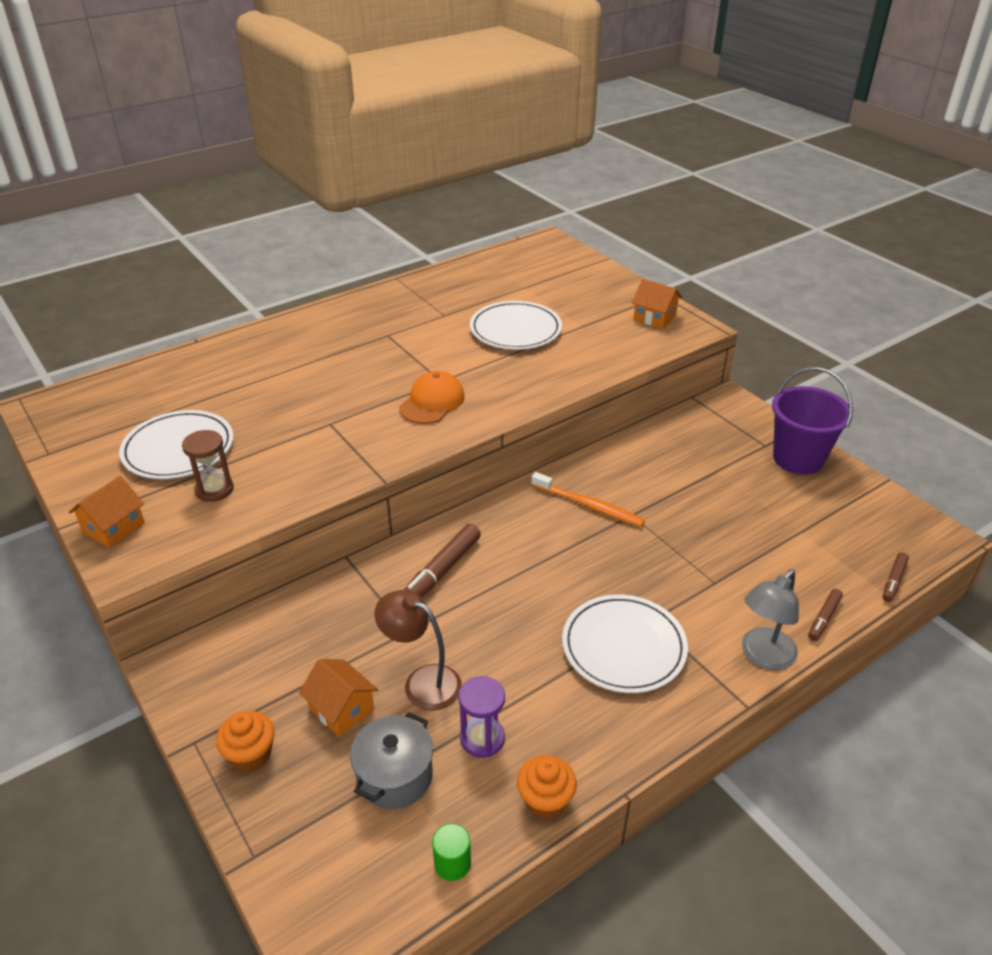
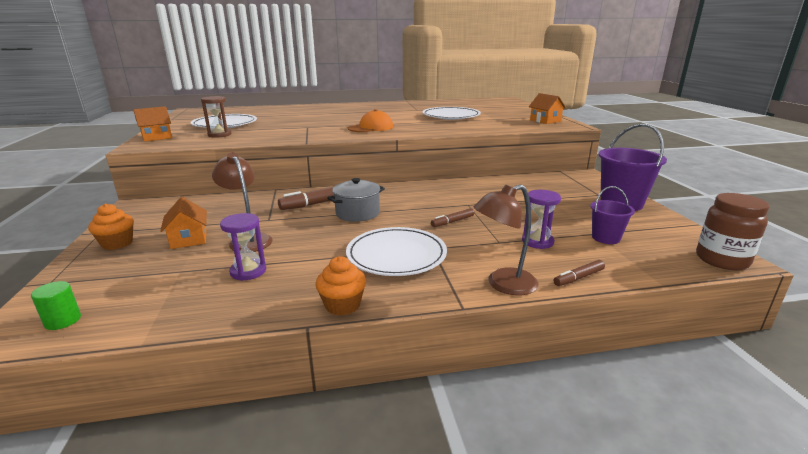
camera: 25 degrees right, 15 degrees down
grey pot [350,712,433,809] -> grey pot moved to [327,178,385,222]
green cylinder [432,824,471,881] -> green cylinder moved to [31,281,81,330]
orange cupcake [517,755,577,819] -> orange cupcake moved to [315,256,366,316]
orange toothbrush [531,472,645,527] -> none
grey lamp [742,570,799,670] -> brown lamp [474,184,539,296]
brown marker [883,552,909,602] -> brown marker moved to [431,208,474,227]
none -> purple hourglass [522,190,561,249]
none -> purple bucket [590,186,635,244]
none -> brown jar [696,193,769,270]

